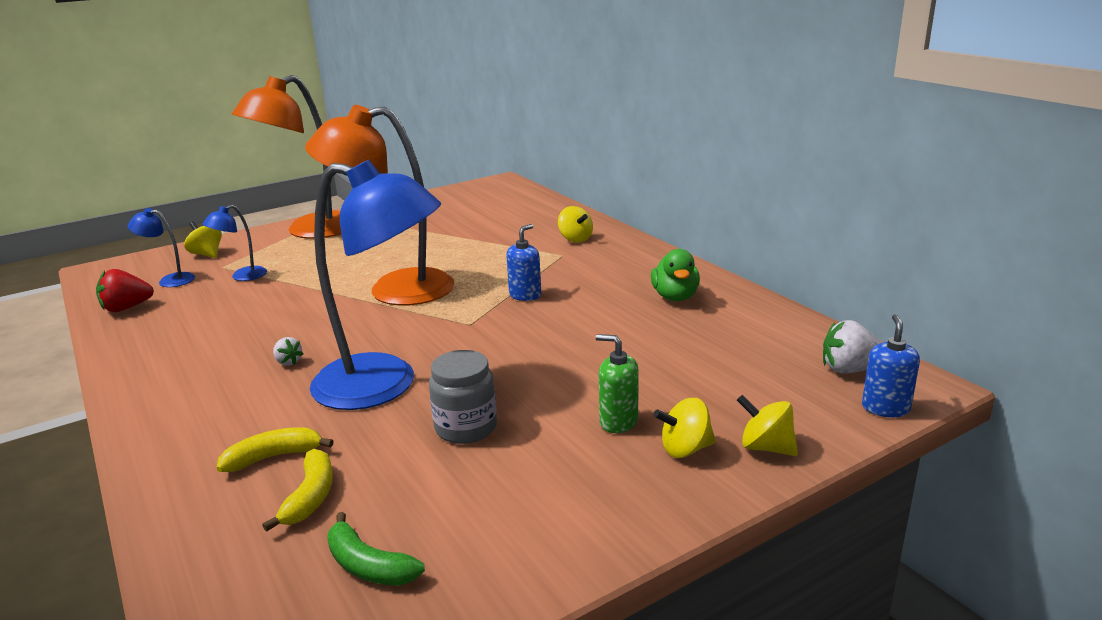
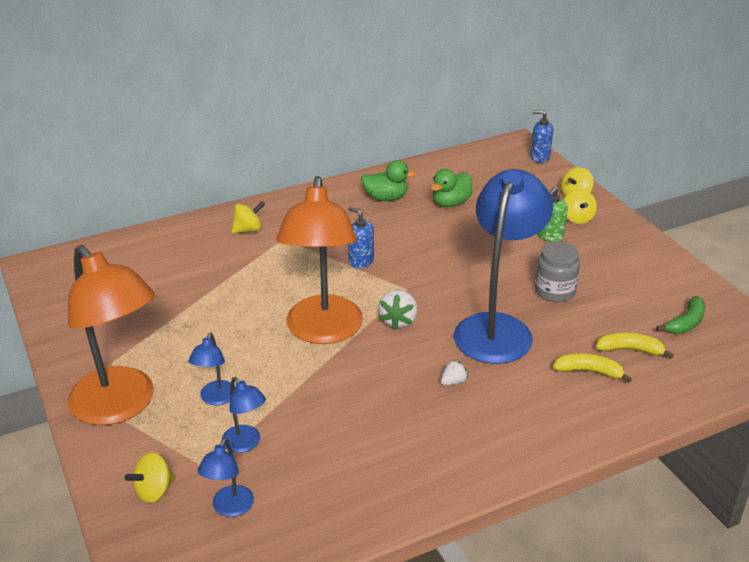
camera: 85 degrees left, 10 degrees up
red strawberry [96,269,154,312] -> none
yellow banana [217,427,334,472] -> yellow banana turned 120 degrees clockwise [553,353,632,383]
white strawberry [823,320,881,373] -> white strawberry moved to [378,290,418,330]
none -> blue lamp [189,333,237,405]
none -> green duck [431,169,473,207]

